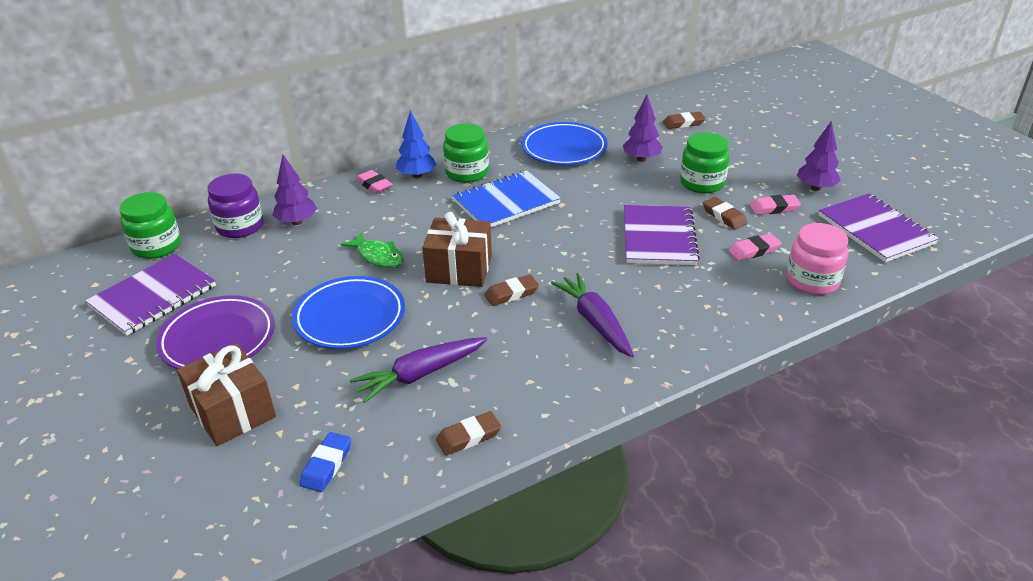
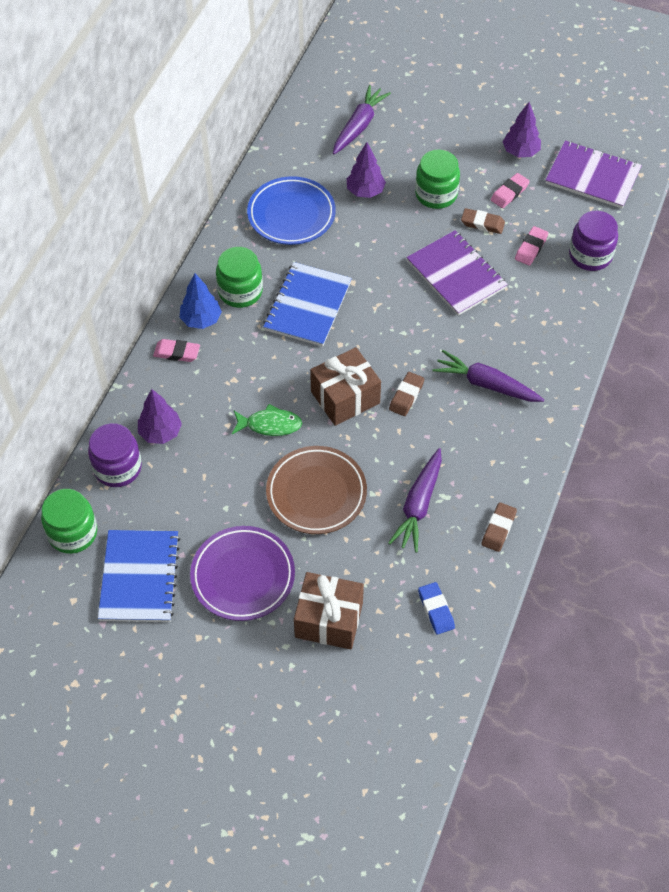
camera: 40 degrees left, 20 degrees up
purple notebook [85,254,216,336] -> blue notebook [98,530,180,622]
blue plate [292,276,405,349] -> brown plate [266,446,367,534]
brown eraser [663,112,706,129] -> purple carrot [333,85,391,154]
pink jar [787,223,848,295] -> purple jar [569,211,618,271]

